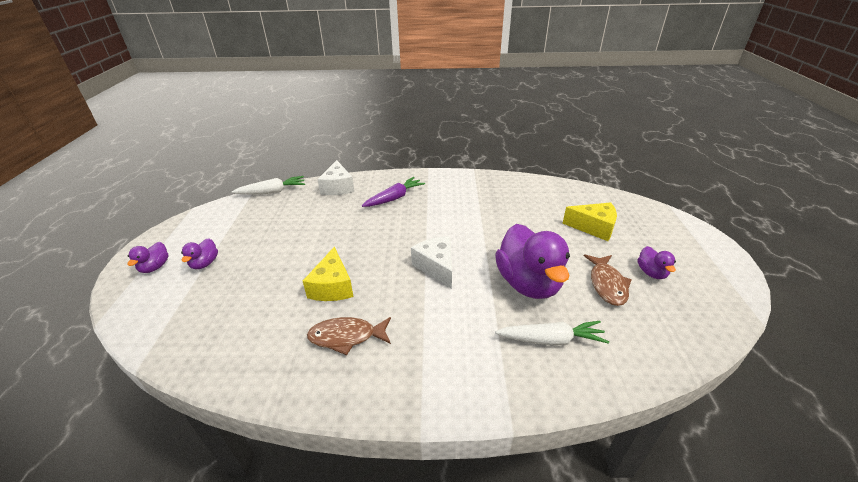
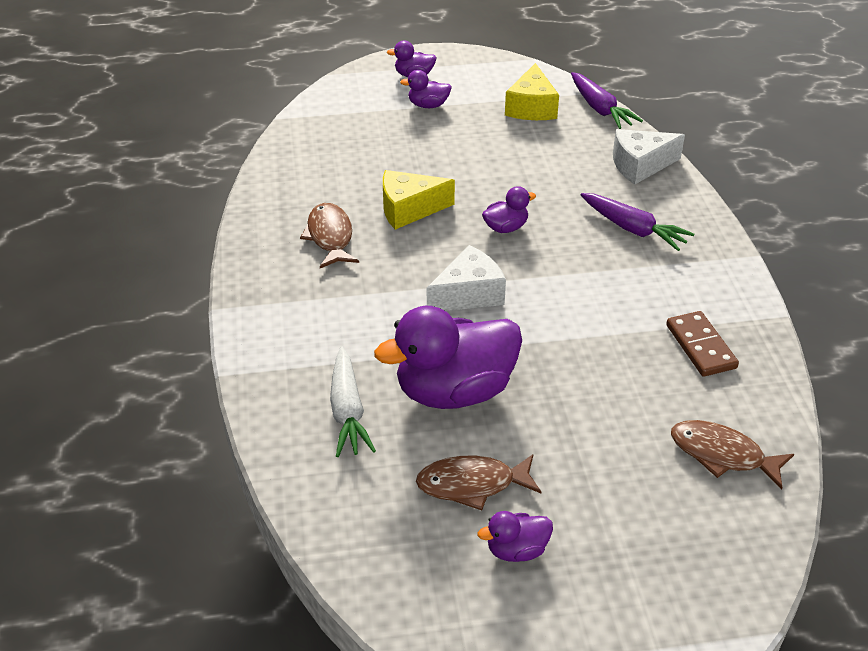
camera: 80 degrees right, 5 degrees up
white carrot [232,176,305,195] -> purple carrot [571,72,643,129]
yellow cheese [562,202,617,241] -> yellow cheese moved to [505,63,559,120]
none -> purple duck [482,186,536,233]
none -> brown domino [666,311,739,377]
none -> brown fish [671,420,794,489]

